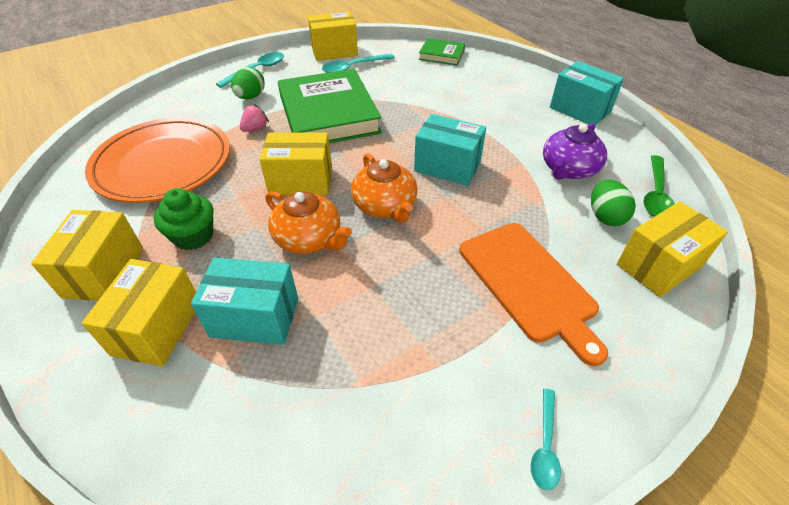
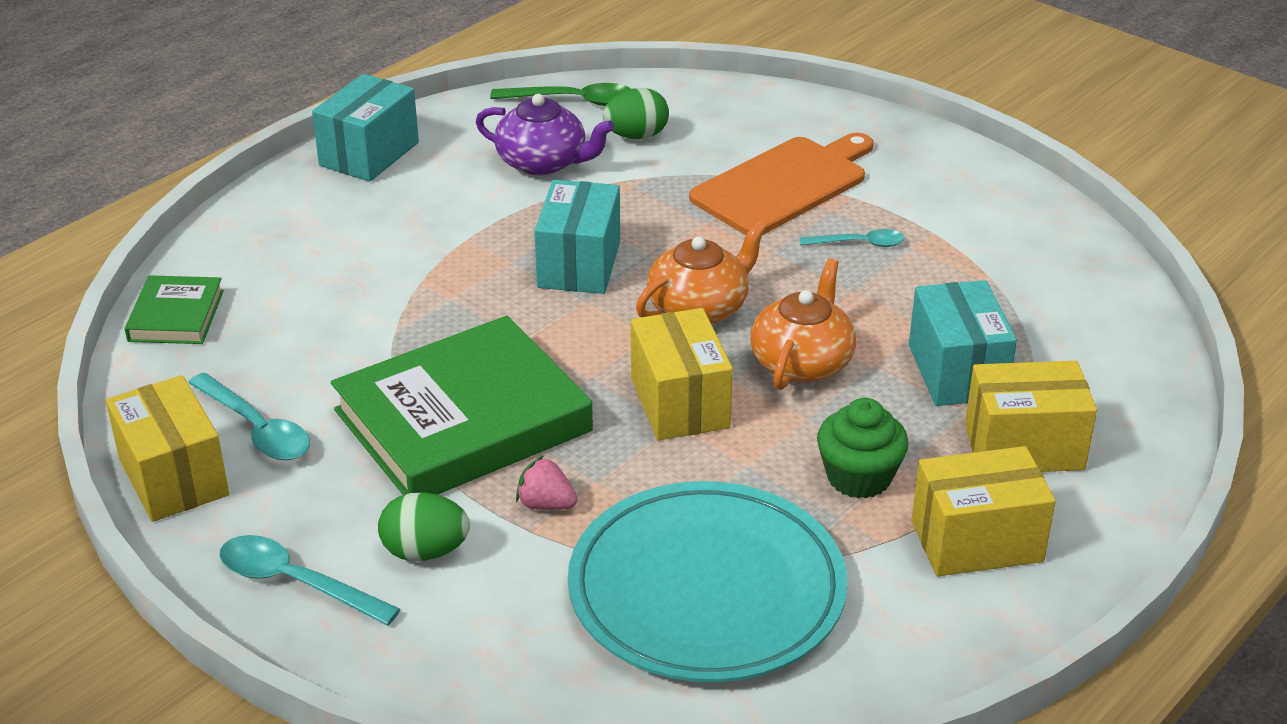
camera: 105 degrees left, 10 degrees down
orange plate [85,117,230,203] -> turquoise plate [568,481,848,682]
turquoise spoon [531,389,561,490] -> turquoise spoon moved to [800,229,905,247]
yellow box [617,201,728,297] -> none

